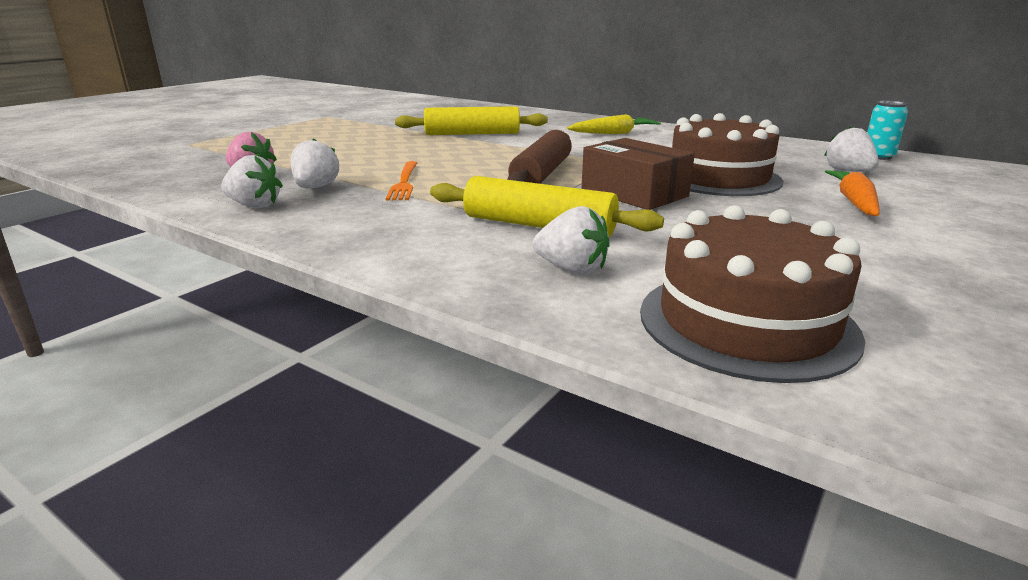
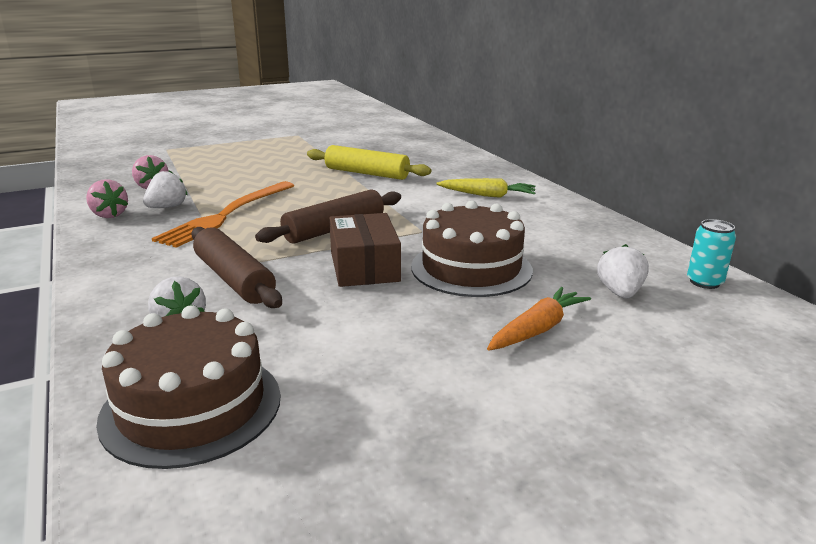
camera: 30 degrees right, 0 degrees up
white strawberry [221,155,283,208] -> pink strawberry [86,179,128,218]
orange fork [386,161,417,200] -> orange fork [152,181,294,248], size x1.77
yellow rolling pin [430,176,664,237] -> brown rolling pin [191,227,282,308]

